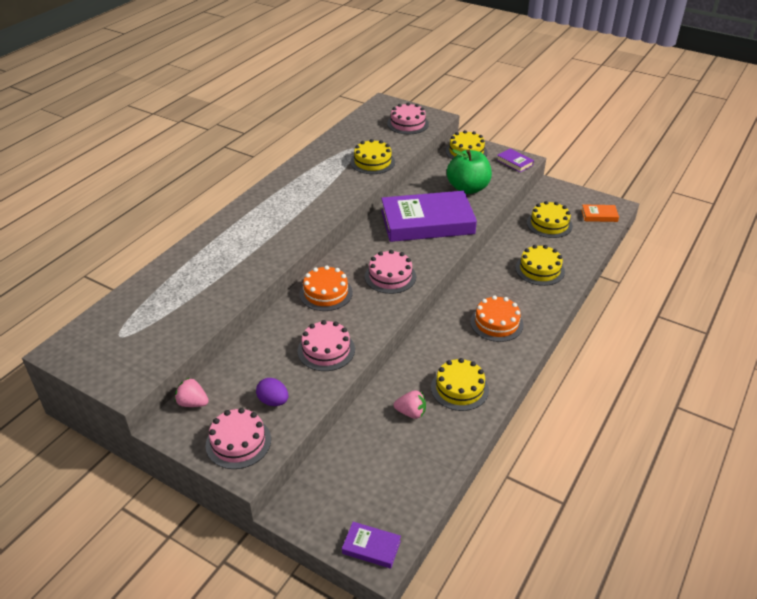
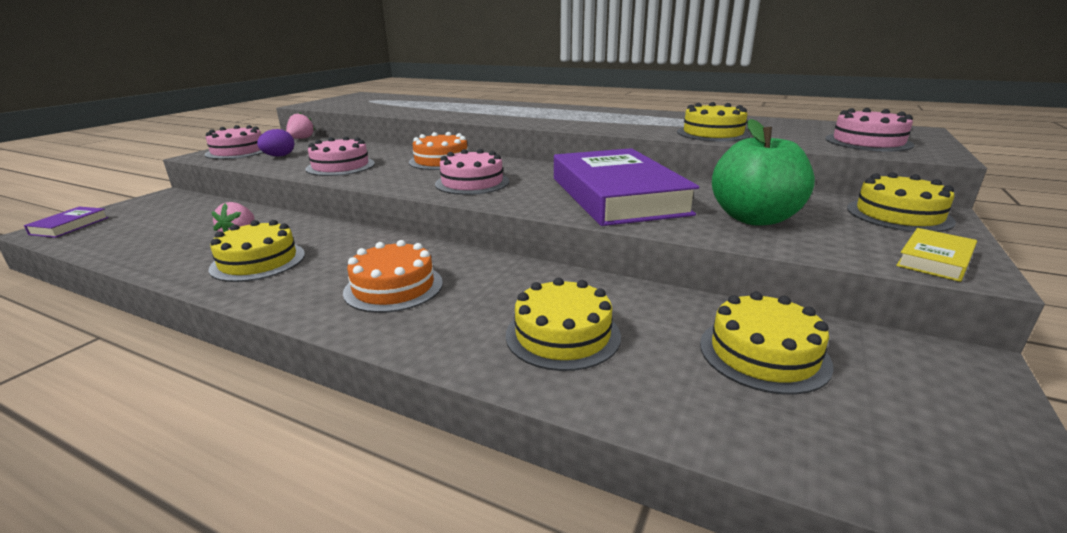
camera: 85 degrees right, 15 degrees down
purple book [497,149,534,172] -> yellow book [896,228,977,282]
orange book [581,204,619,222] -> none

